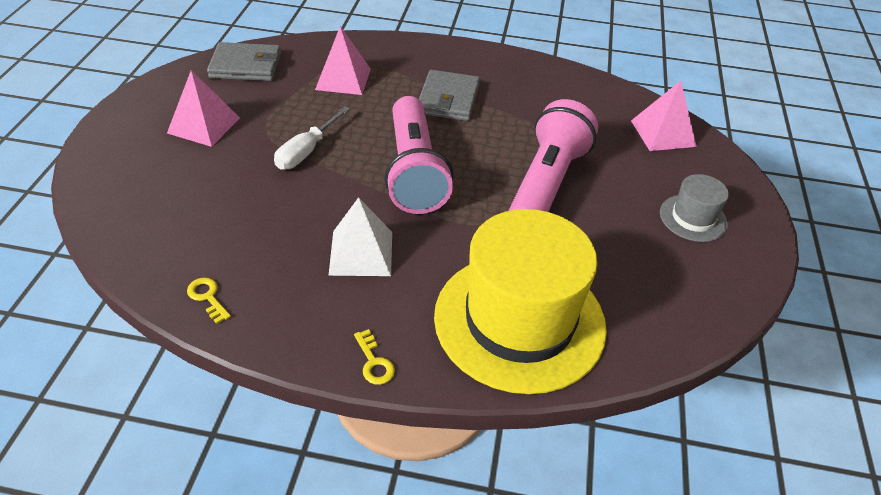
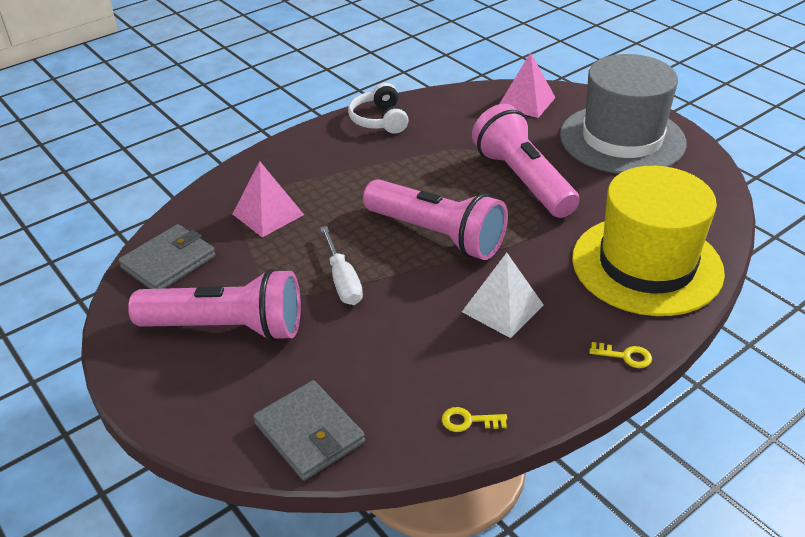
camera: 45 degrees left, 5 degrees down
pink pyramid [167,70,240,147] -> pink flashlight [128,268,301,342]
grey wallet [419,70,480,121] -> grey wallet moved to [253,380,365,481]
grey hat [660,174,729,242] -> grey hat [560,54,686,174], size x2.22
none -> white headphones [348,83,409,134]

